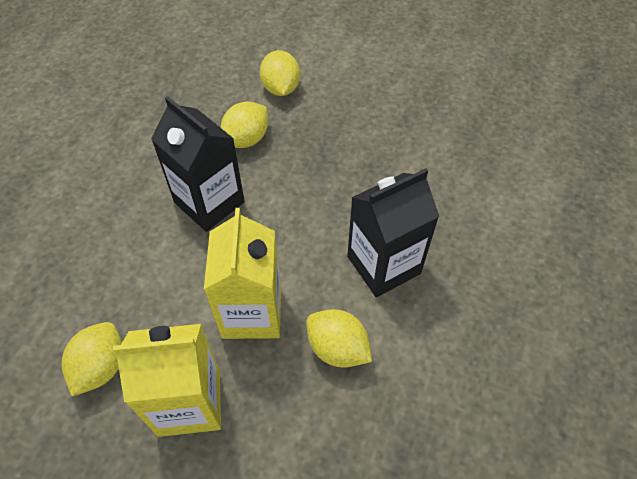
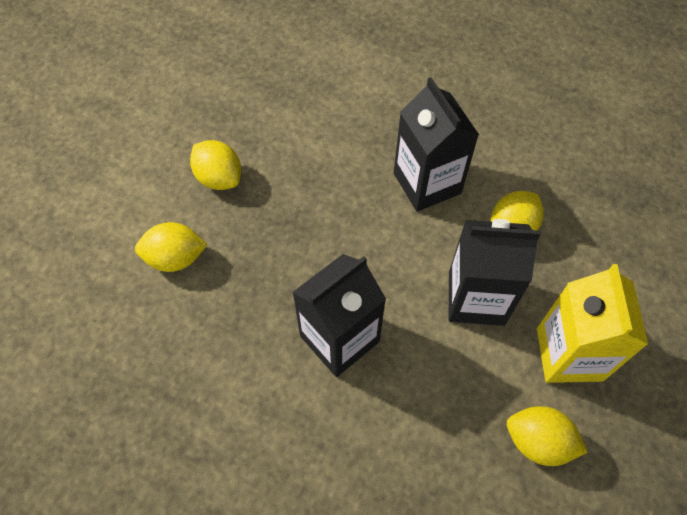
camera: 85 degrees left, 5 degrees up
yellow carton [204,208,281,339] -> black carton [449,219,541,326]
yellow lemon [221,101,268,148] -> yellow lemon moved to [190,140,241,190]

